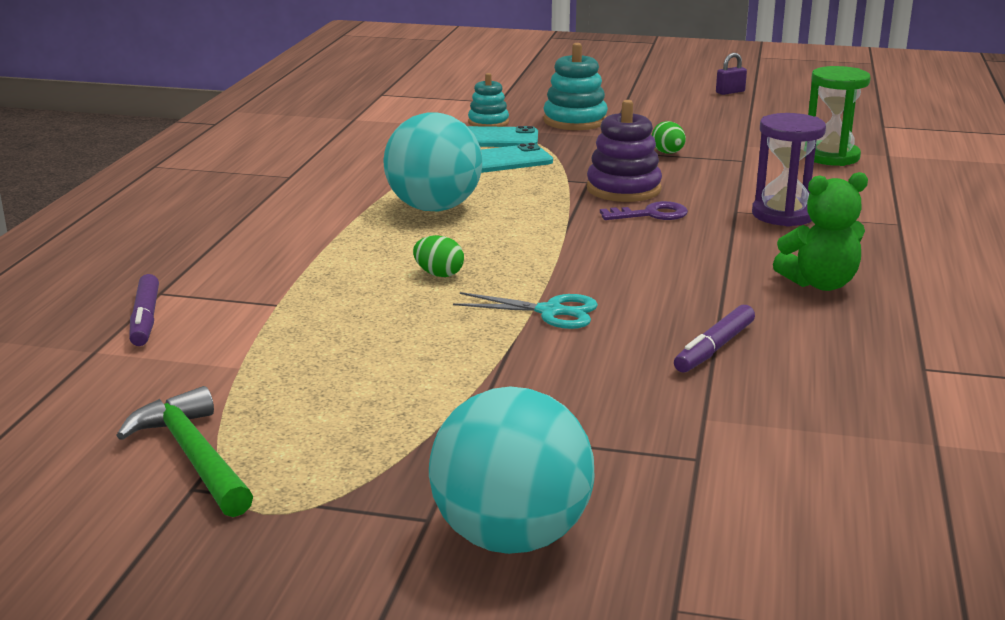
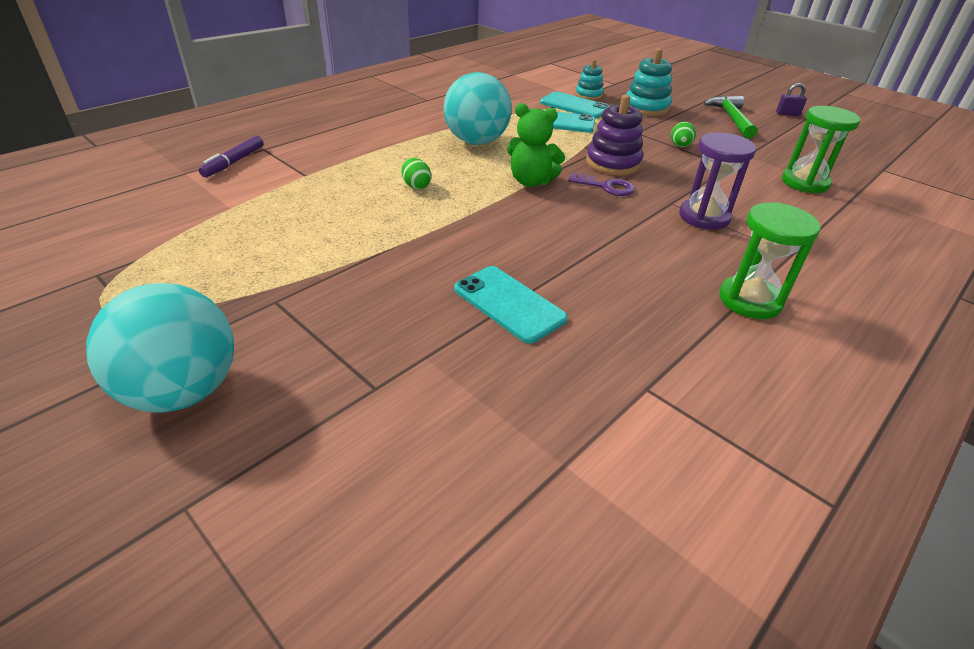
camera: 30 degrees right, 15 degrees up
green hammer [116,386,253,517] -> green hammer moved to [704,96,757,138]
turquoise scissors [453,292,598,329] -> none
purple marker [674,305,755,373] -> turquoise phone [454,266,568,344]
green teddy bear [773,172,868,291] -> green teddy bear moved to [507,103,565,187]
none -> green hourglass [720,202,821,319]

